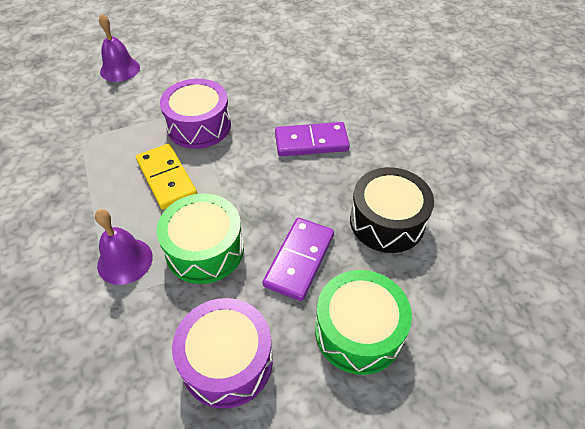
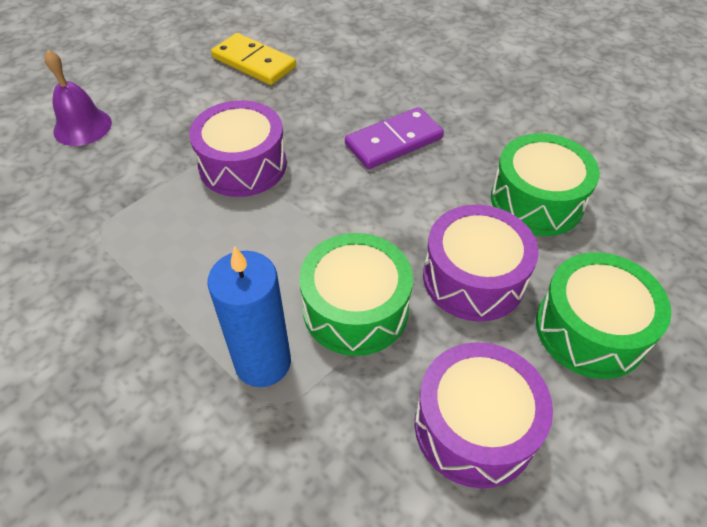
camera: 25 degrees left, 0 degrees up
purple bell [95,209,153,285] -> blue candle [207,246,291,387]
yellow domino [136,144,197,210] -> yellow domino moved to [211,33,296,85]
purple domino [263,218,334,301] -> purple drum [423,205,539,322]
black drum [350,167,434,253] -> green drum [491,133,600,236]

